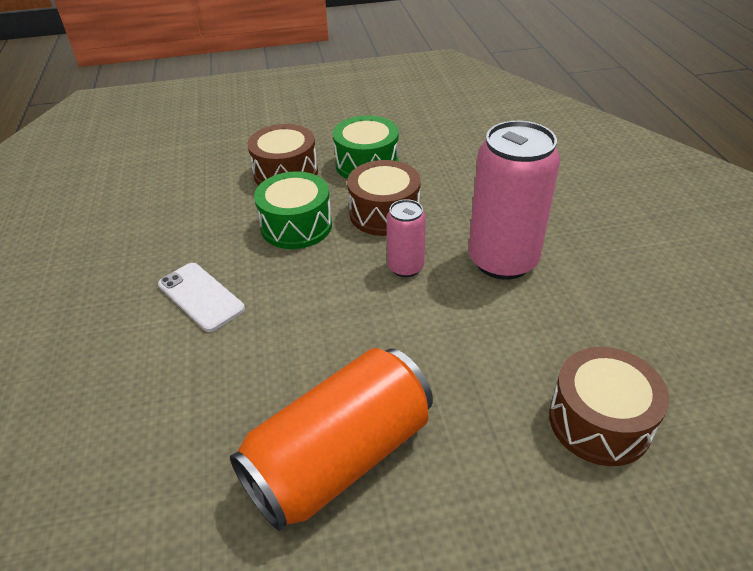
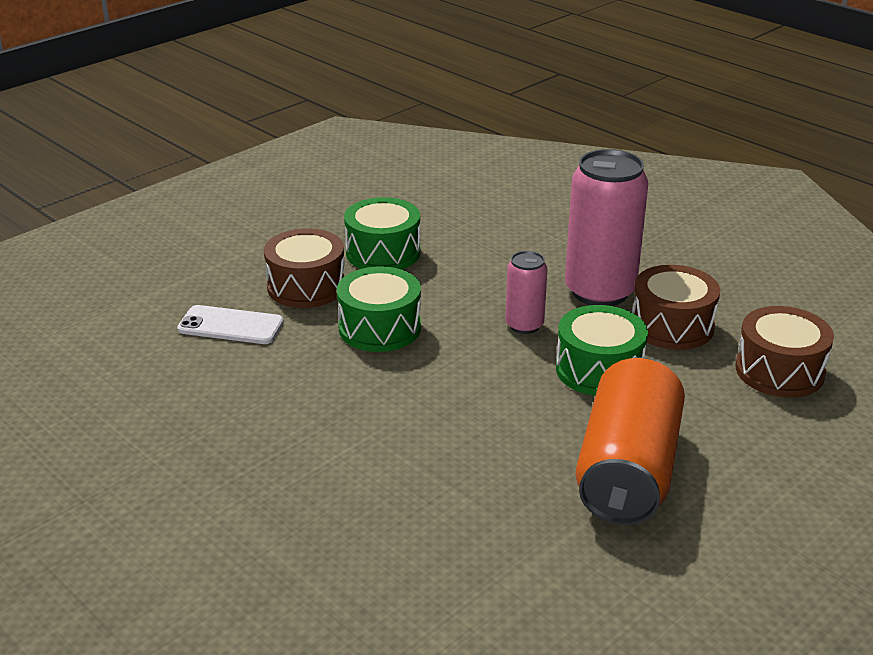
camera: 35 degrees left, 10 degrees down
white phone [158,263,245,332] -> white phone moved to [177,305,284,344]
brown drum [347,160,421,236] -> brown drum moved to [632,265,720,350]
none -> green drum [556,305,648,396]

